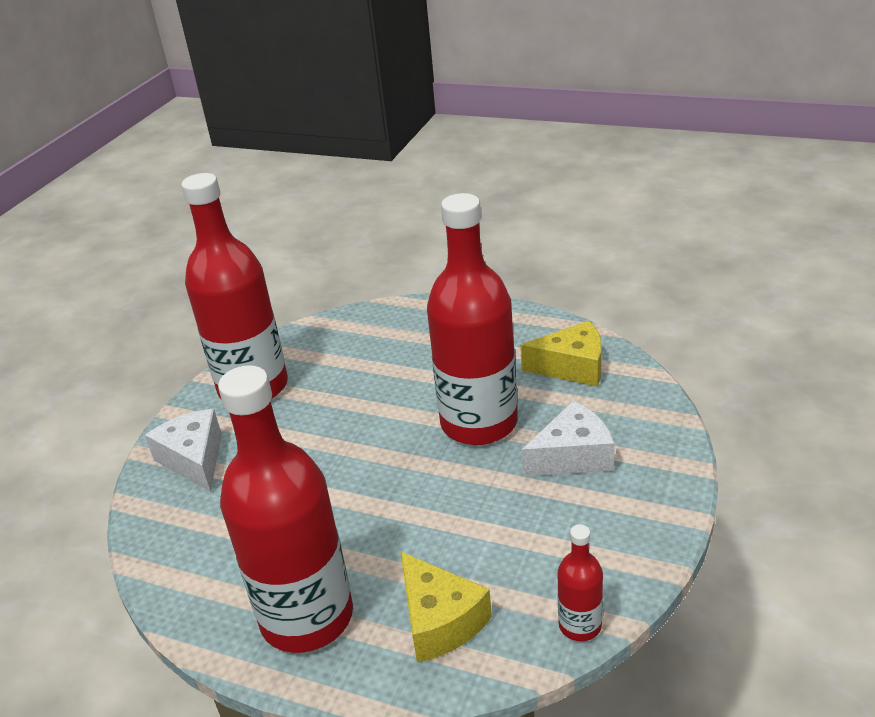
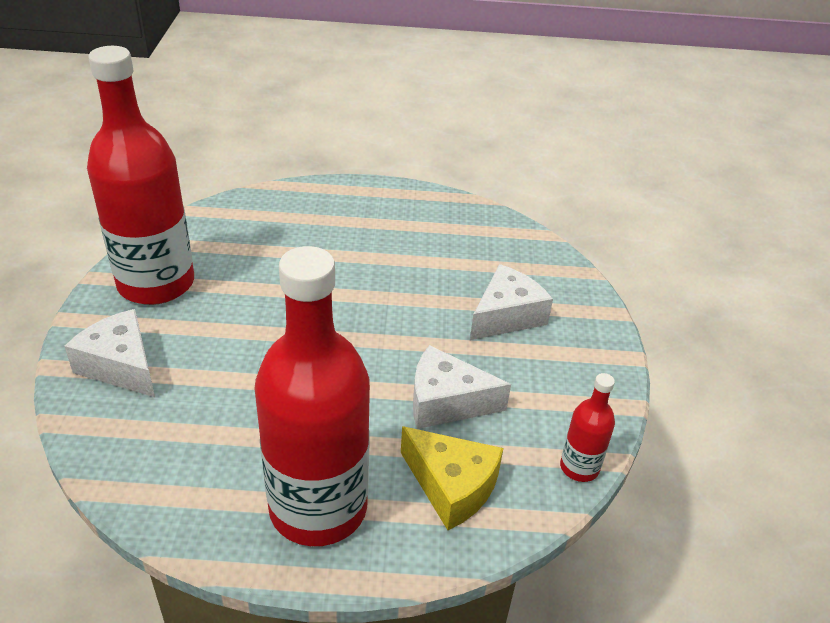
camera: 25 degrees left, 5 degrees up
red bottle [427,193,517,445] -> none
yellow cheese [520,321,602,387] -> none
none -> white cheese [413,345,511,429]

